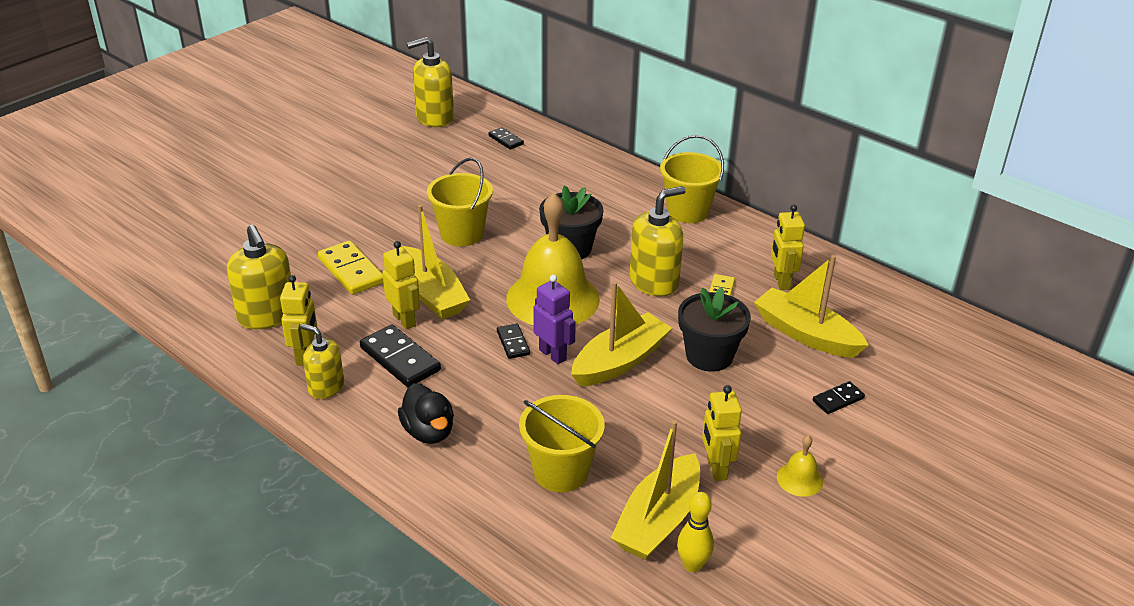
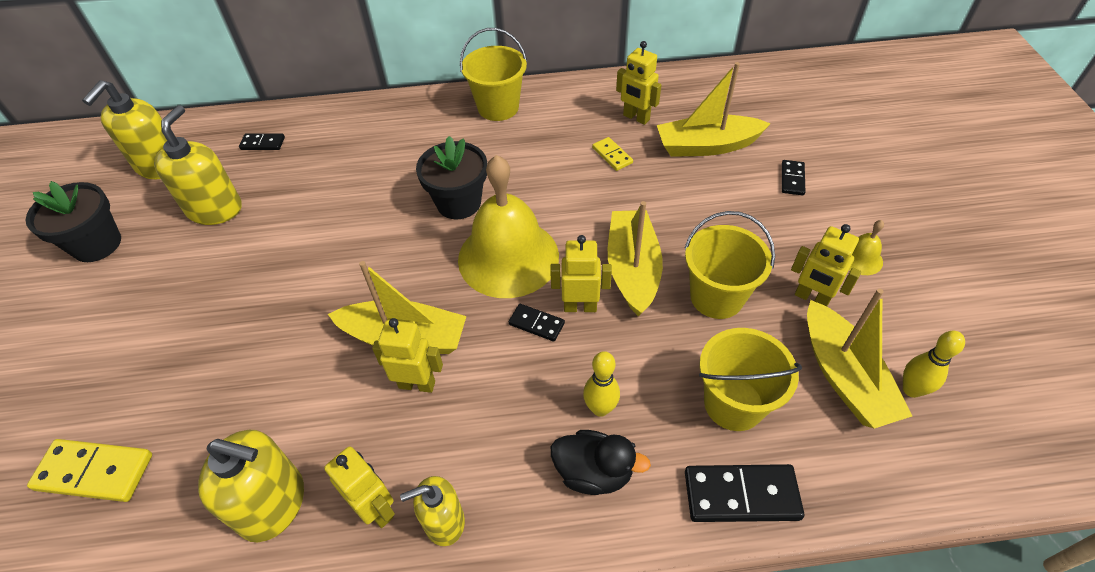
camera: 45 degrees left, 15 degrees up
yellow domino [318,241,384,295] -> yellow domino moved to [27,439,152,502]
black domino [360,324,441,387] -> black domino moved to [685,464,804,522]
yellow bucket [427,158,493,247] -> yellow bucket moved to [684,211,775,319]
purple robot [533,275,576,364] -> yellow robot [550,235,612,312]
yellow soap dispenser [629,186,686,297] -> yellow soap dispenser moved to [154,105,242,225]
black flower pot [678,287,751,372] -> black flower pot moved to [26,181,121,262]
none -> yellow bowling pin [583,351,620,417]

